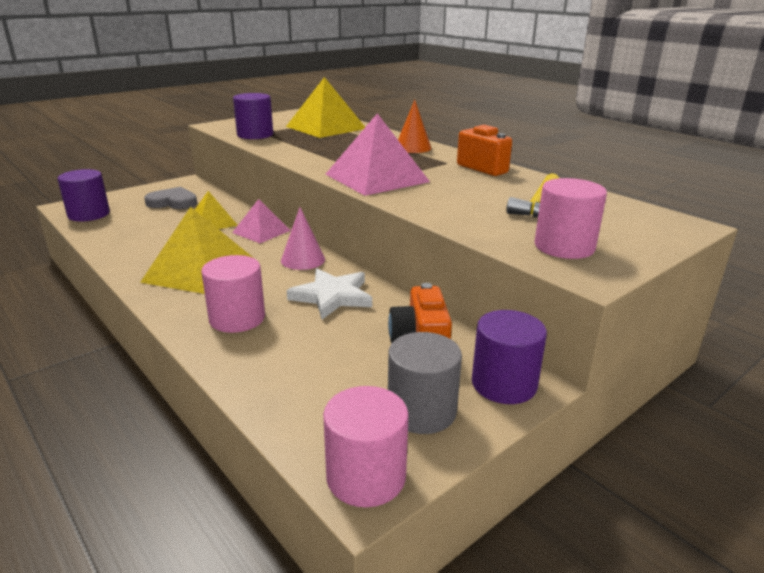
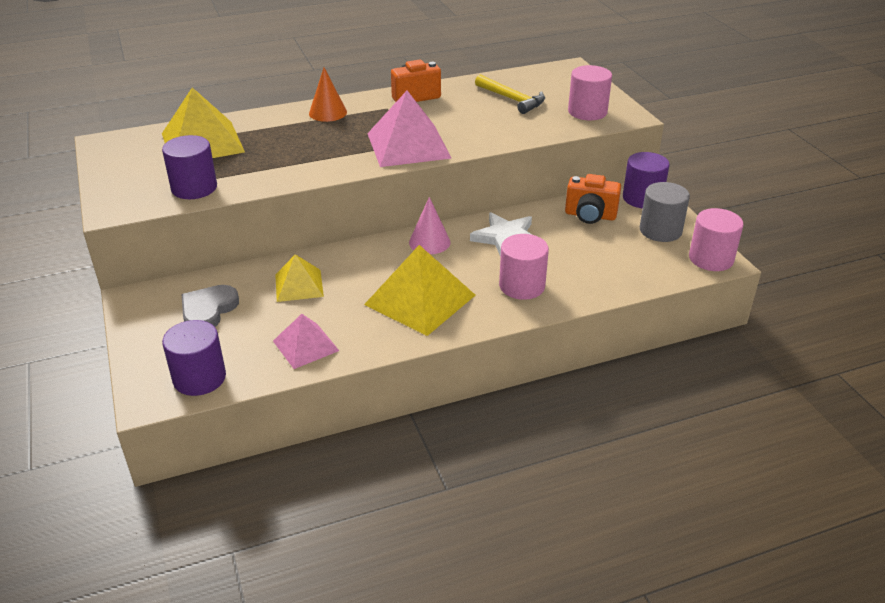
camera: 70 degrees left, 10 degrees up
pink pyramid [232,199,291,243] -> pink pyramid moved to [273,314,339,369]

